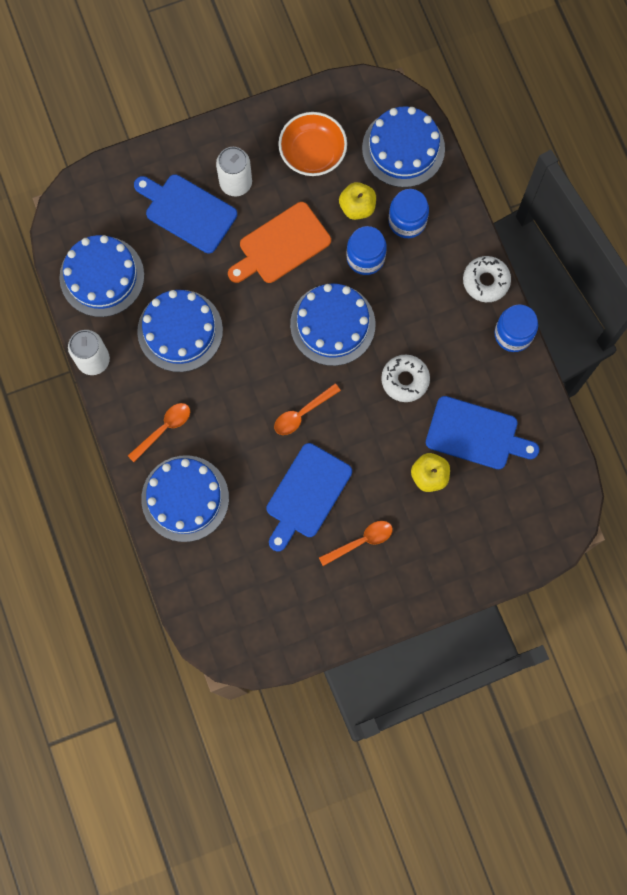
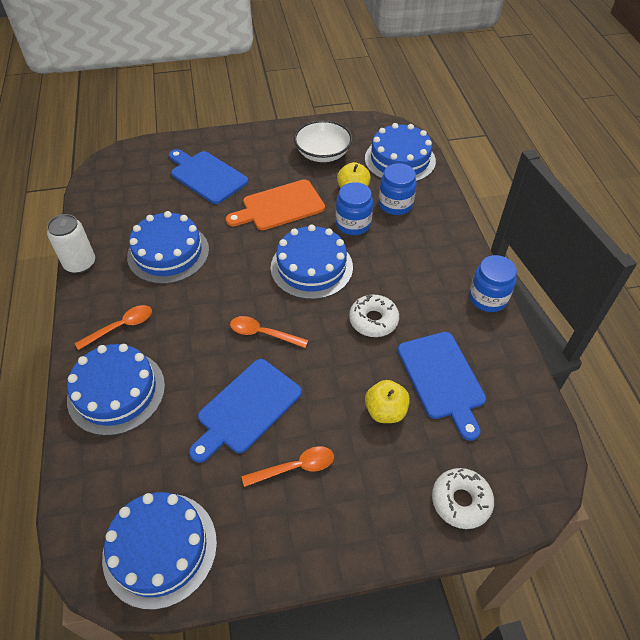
camera: 10 degrees right, 25 degrees down
blue cake [59,235,144,317] -> blue cake moved to [102,492,217,610]
white can [216,147,252,196] -> none
orange spoon [274,384,341,435] -> orange spoon turned 45 degrees clockwise [230,316,308,348]
orange bowl [278,112,347,176] -> white bowl [294,120,353,162]
blue cutting board [426,396,539,469] -> blue cutting board turned 45 degrees clockwise [398,332,486,441]
white donut [463,256,511,302] -> white donut moved to [432,468,494,529]

